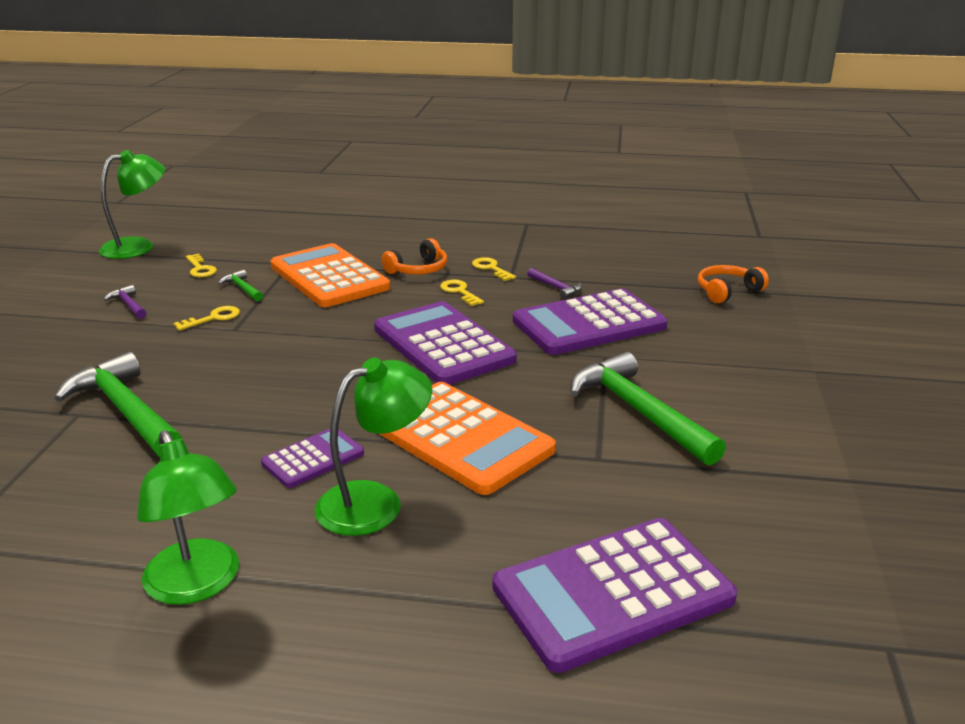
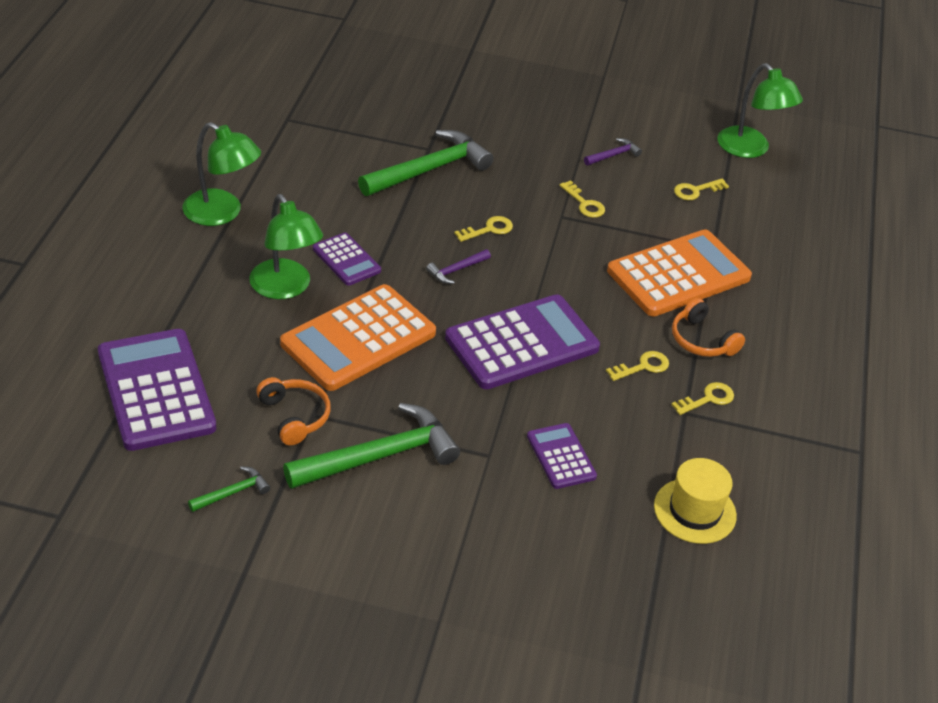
camera: 90 degrees right, 15 degrees up
green lamp [137,430,239,605] -> green lamp turned 120 degrees counterclockwise [182,122,261,226]
green hammer [218,269,263,301] -> green hammer moved to [188,466,270,512]
purple calculator [513,289,668,355] -> purple calculator [527,423,597,489], size x0.51
purple hammer [527,268,582,299] -> purple hammer moved to [426,249,491,284]
orange headphones [698,265,769,303] -> orange headphones moved to [256,377,331,445]
none -> yellow key [454,216,513,242]
none -> yellow hat [654,458,737,544]

